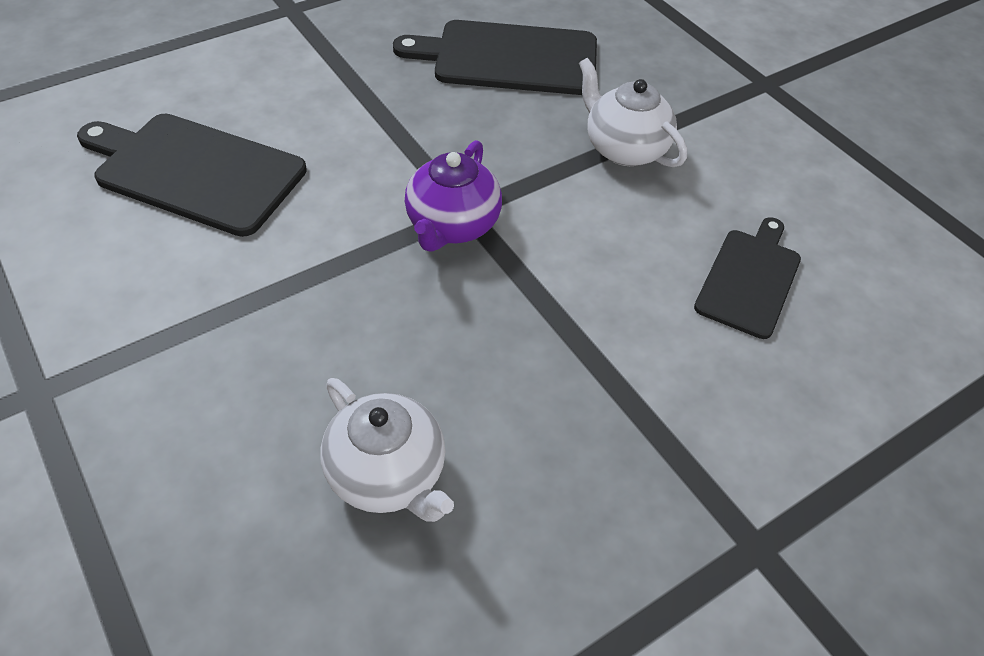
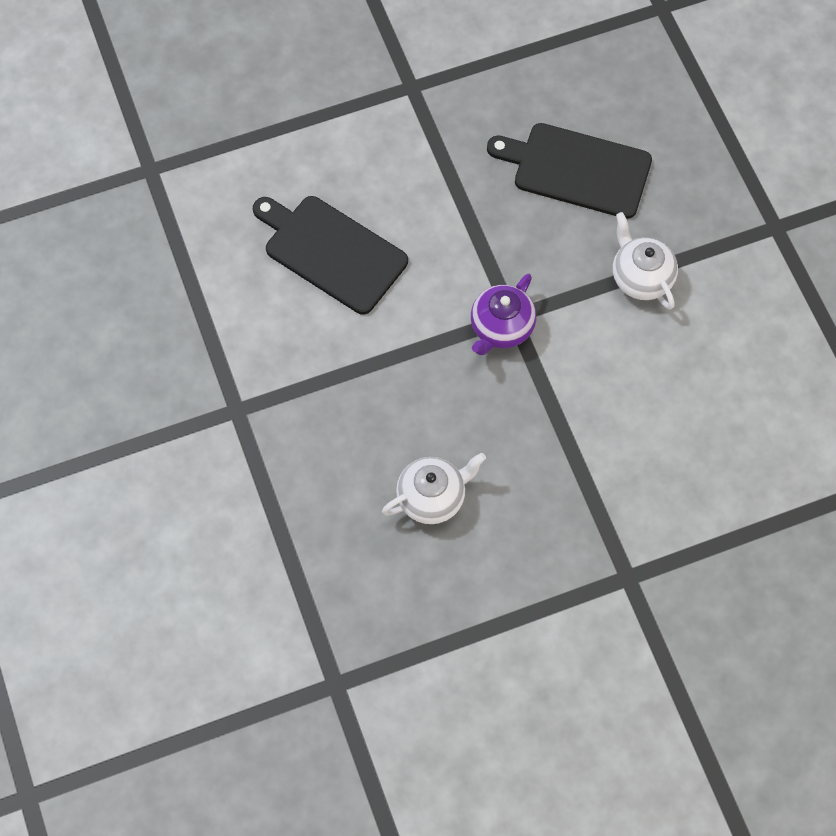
camera: 15 degrees right, 15 degrees up
white teapot [321,378,454,522] -> white teapot turned 90 degrees counterclockwise [382,452,486,524]
black cutting board [694,217,801,339] -> none

